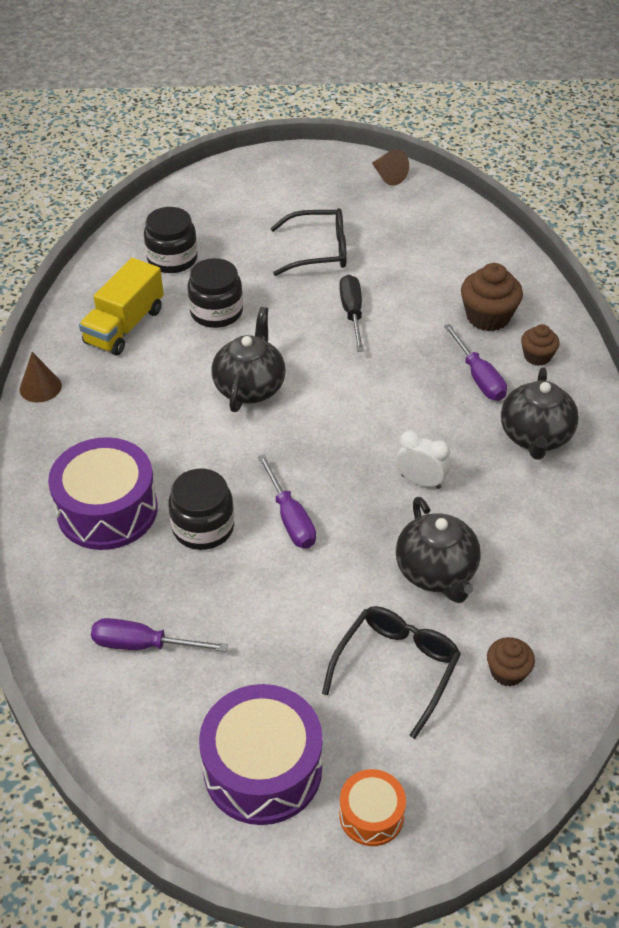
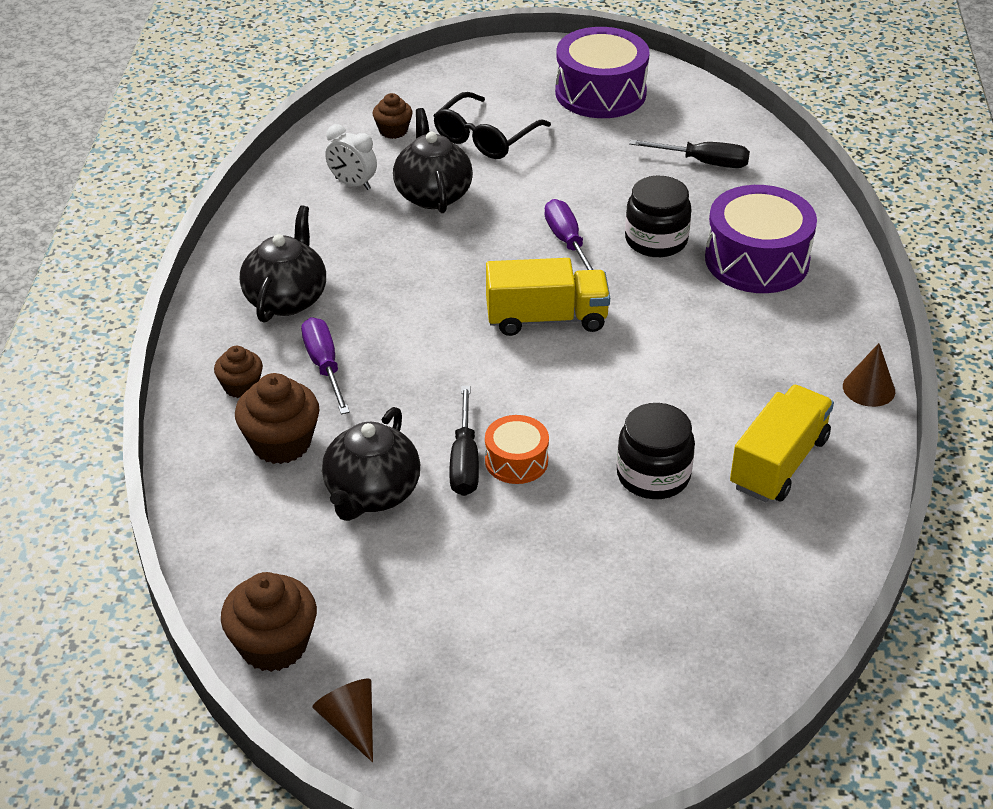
camera: 175 degrees left, 5 degrees down
purple screwdriver [91,618,228,652] -> black screwdriver [629,140,750,168]
black jar [144,207,198,273] -> none
black teapot [211,307,286,412] -> black teapot moved to [322,407,420,521]
black glasses [270,208,347,276] -> none
orange drum [339,769,406,846] -> orange drum moved to [485,415,549,484]
white clock [396,430,450,489] -> white clock moved to [325,124,377,190]
none -> brown cupcake [221,572,317,672]
none -> yellow truck [486,258,610,336]

